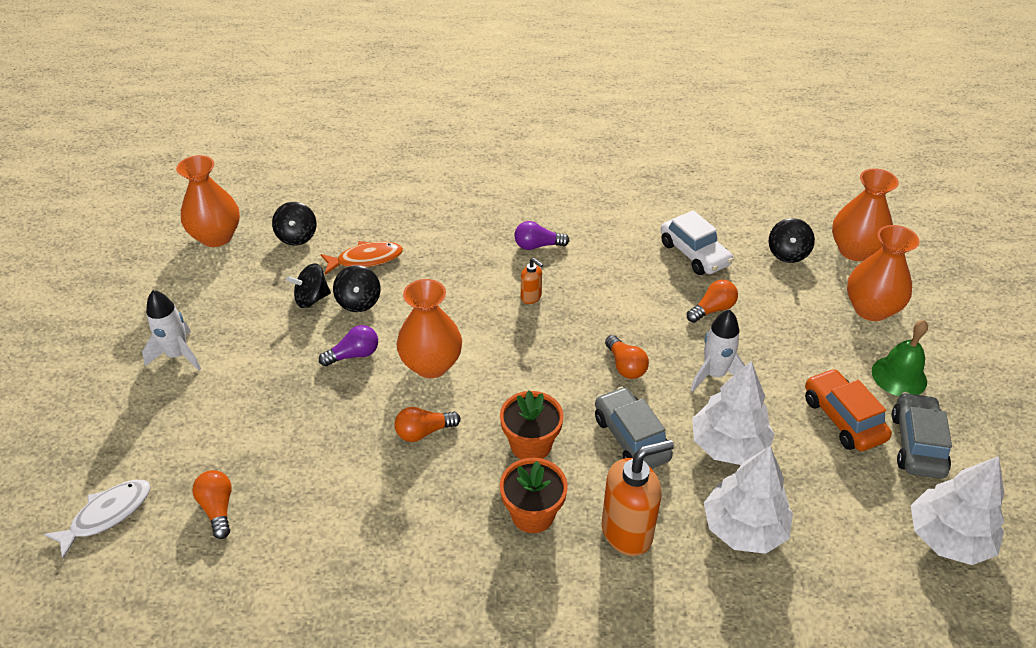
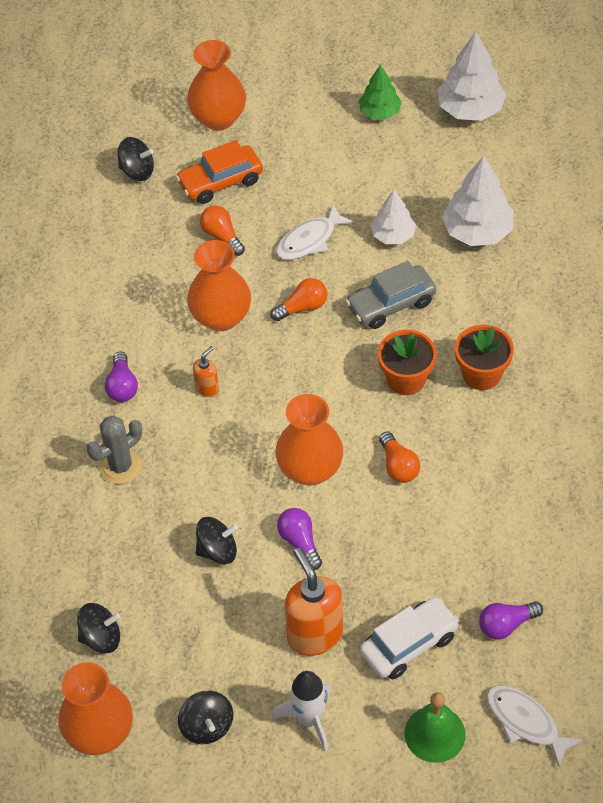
camera: 90 degrees left, 10 degrees up
orange light bulb [192,470,232,539] -> purple light bulb [479,601,543,639]
black spinning top [286,263,331,308] -> black spinning top moved to [178,691,233,744]
orange fish [321,241,403,275] -> none
orange soap dispenser [602,440,674,556] -> orange soap dispenser moved to [285,548,343,656]
white car [660,210,734,275] -> white car moved to [360,597,460,679]
white rocket [691,309,745,392] -> white fish [276,204,354,260]
white tree [692,361,775,465] -> white tree [371,190,416,244], size x0.63
orange car [805,368,892,451] -> orange car moved to [176,140,263,204]
orange vase [832,168,899,261] -> orange vase moved to [187,240,251,331]
green bell [872,320,928,396] -> green bell moved to [405,692,466,763]
grey car [892,392,952,479] -> green tree [359,64,402,119]
none -> grey cactus [87,415,142,484]

